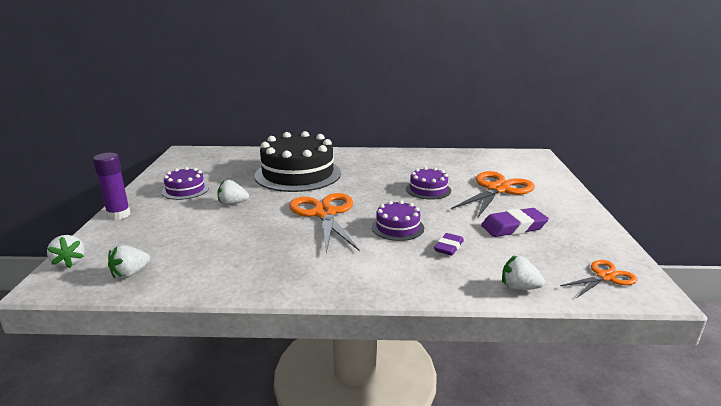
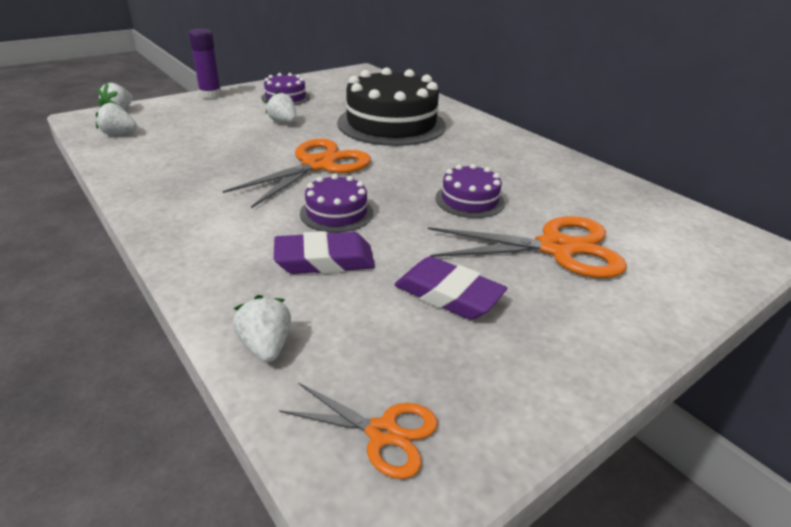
camera: 50 degrees right, 10 degrees up
purple eraser [434,233,464,255] -> purple eraser [274,231,375,274], size x1.63

